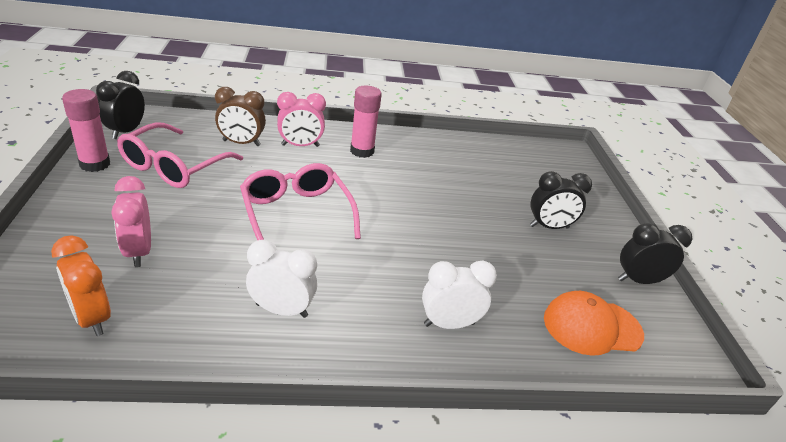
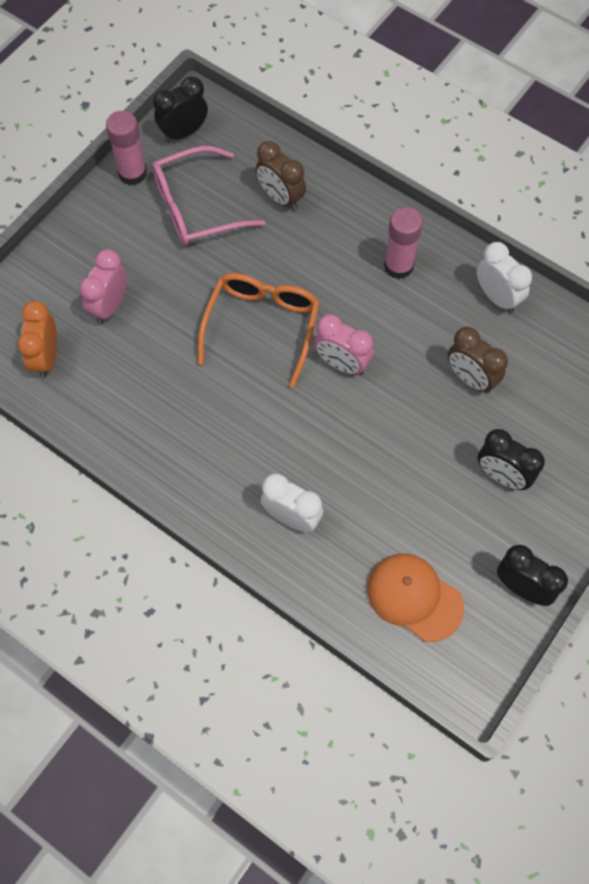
camera: 45 degrees right, 30 degrees up
pink glasses [240,163,361,240] -> orange glasses [198,273,320,388]
white clock [246,239,317,318] -> white clock moved to [477,242,532,313]
pink clock [277,92,326,147] -> pink clock moved to [314,314,373,375]
none -> brown clock [448,327,508,393]

